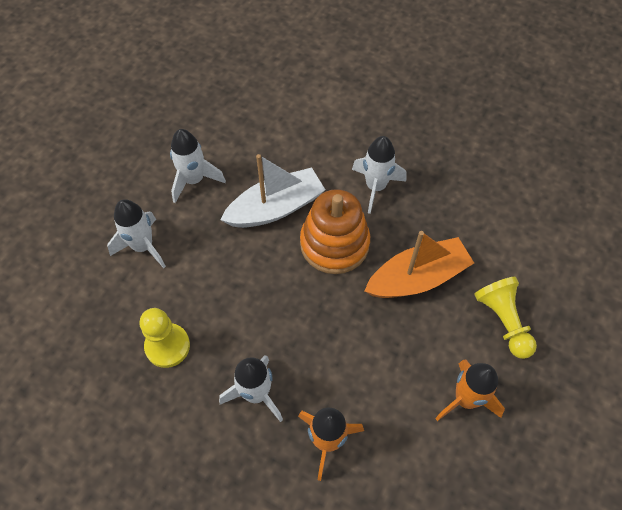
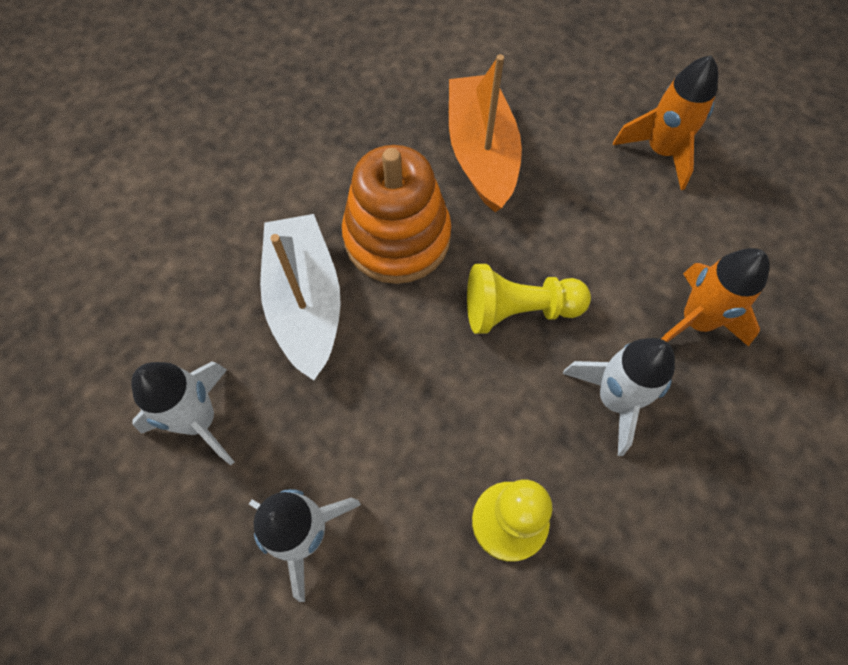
camera: 75 degrees left, 5 degrees up
white rocket [352,136,406,214] -> none
yellow pawn [474,277,537,359] -> yellow pawn moved to [467,264,591,334]

